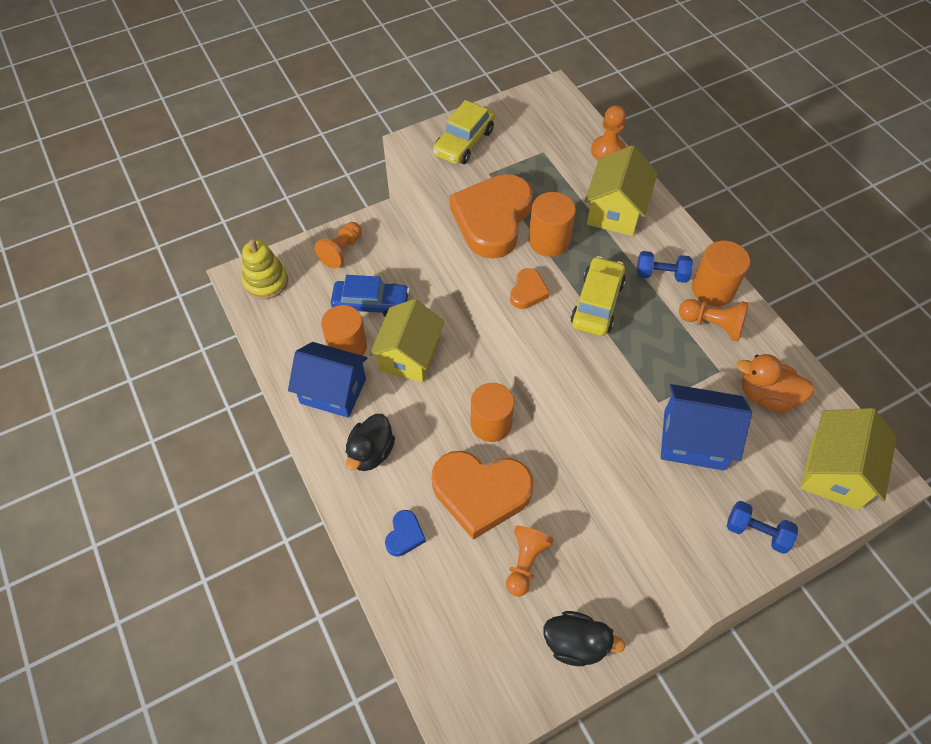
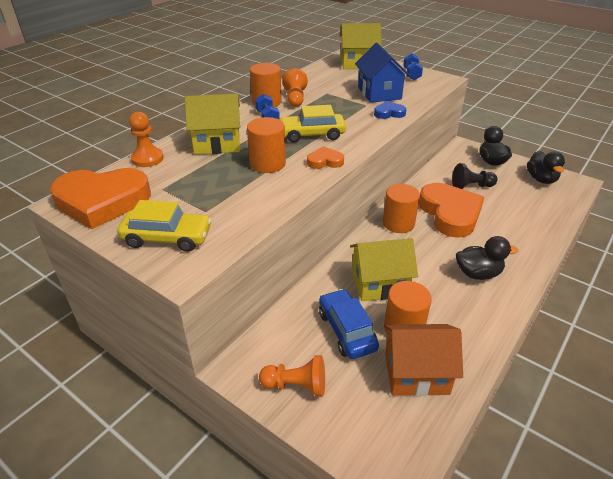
camera: 115 degrees left, 20 degrees down
yellow stacking toy [242,239,288,299] -> none
blue house [288,342,368,418] -> none
blue heart [385,510,426,557] -> blue heart moved to [374,101,406,119]
orange heart [449,174,533,259] -> orange heart moved to [50,168,151,229]
orange pawn [506,526,554,597] -> black pawn [452,163,498,189]
orange duck [737,354,815,412] -> none
none -> orange house [384,324,463,396]
none -> black duck [527,151,565,184]

